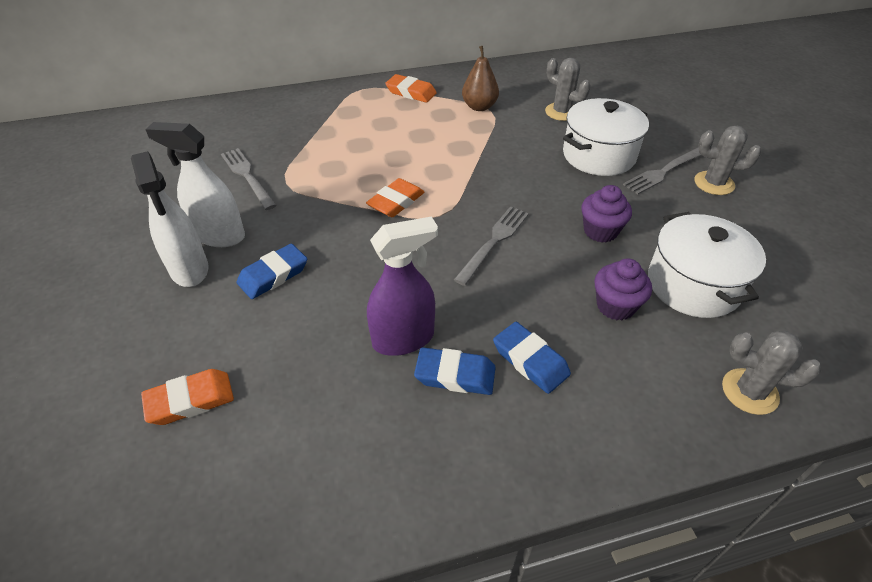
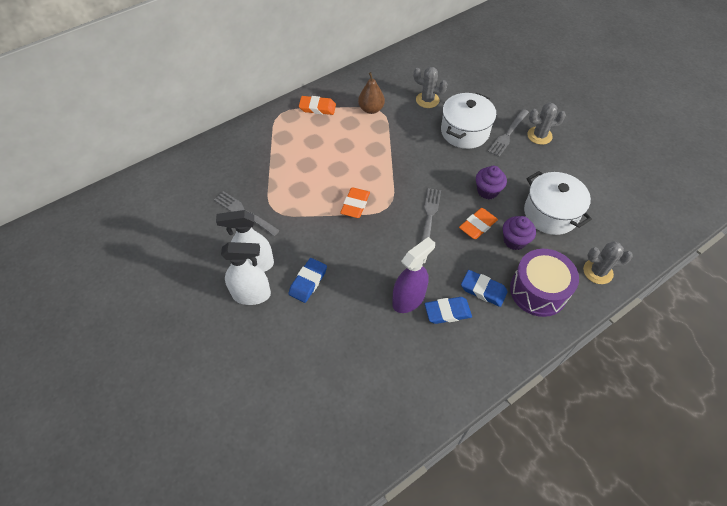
camera: 20 degrees left, 10 degrees up
white spray bottle [131,151,208,287] -> white spray bottle turned 45 degrees counterclockwise [221,242,271,305]
orange eraser [141,369,234,425] -> orange eraser moved to [459,208,498,239]
none -> purple drum [510,249,579,317]

